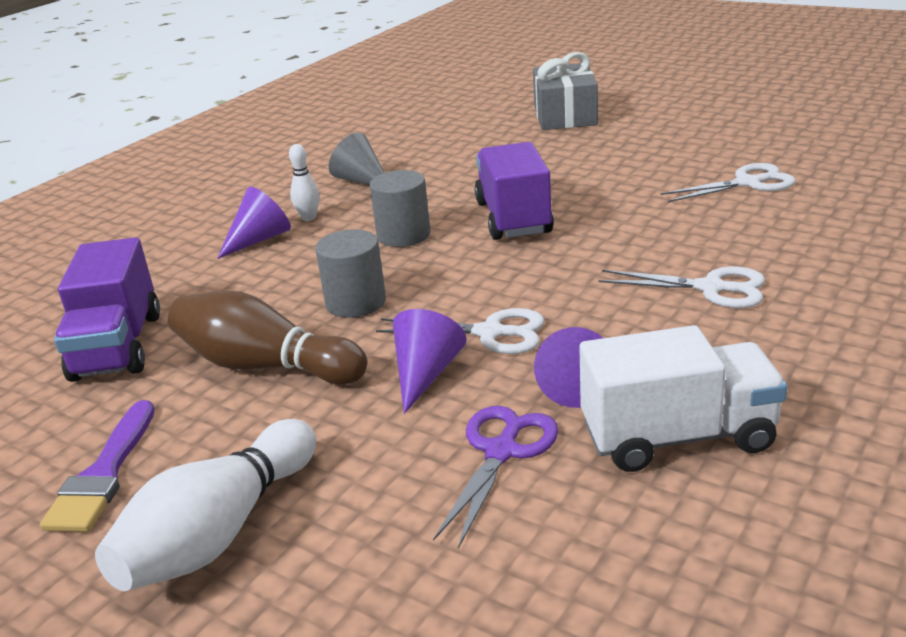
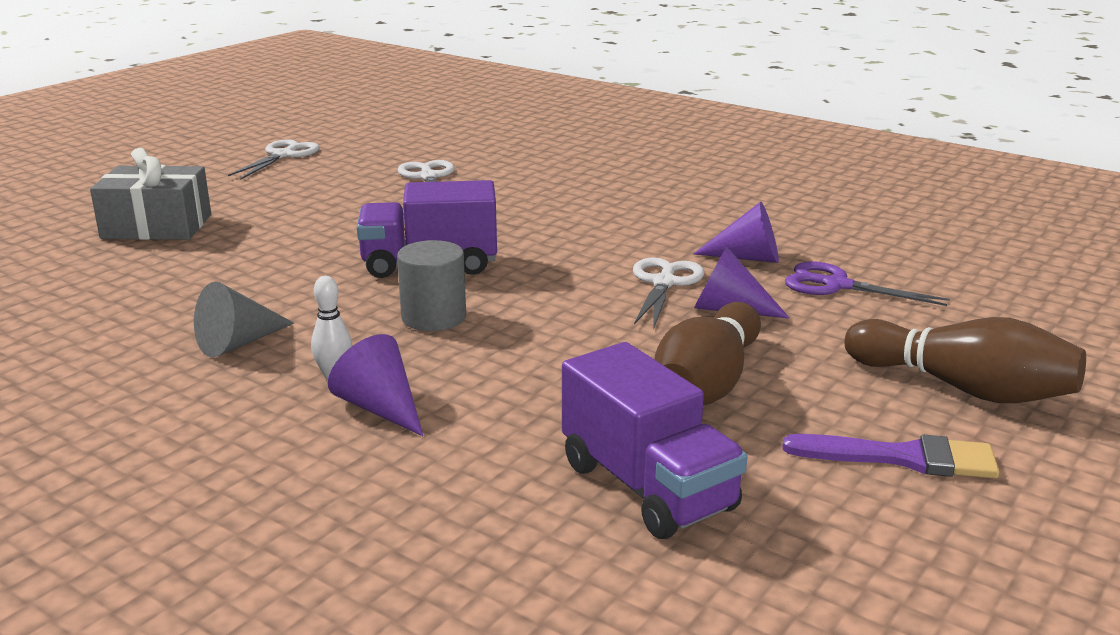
camera: 90 degrees left, 5 degrees down
purple truck [54,237,160,382] -> purple truck turned 60 degrees clockwise [562,342,748,539]
white bowling pin [95,419,316,591] -> brown bowling pin [845,317,1086,403]
grey cylinder [315,229,386,318] -> none
white truck [580,325,788,472] -> none
white scissors [598,267,765,308] -> white scissors moved to [228,139,320,180]

